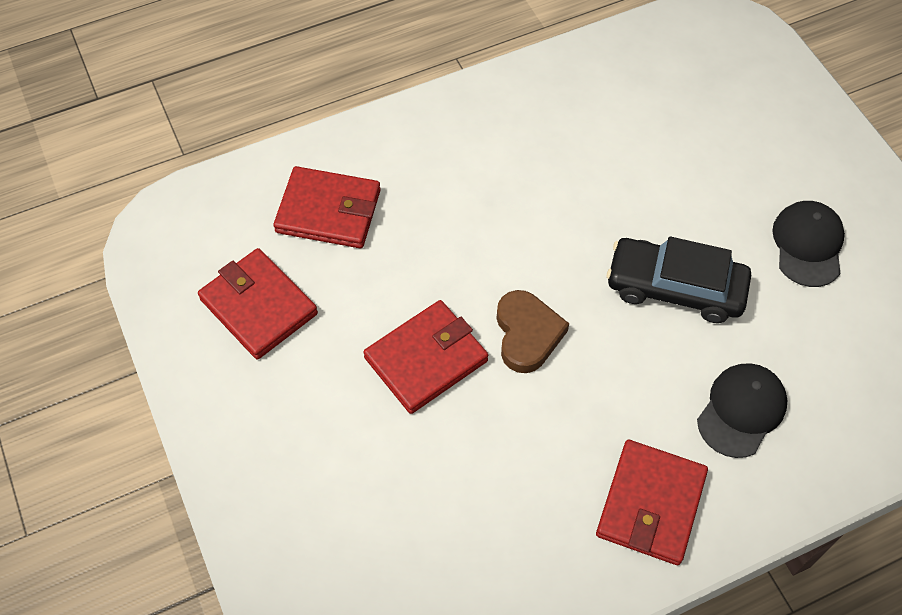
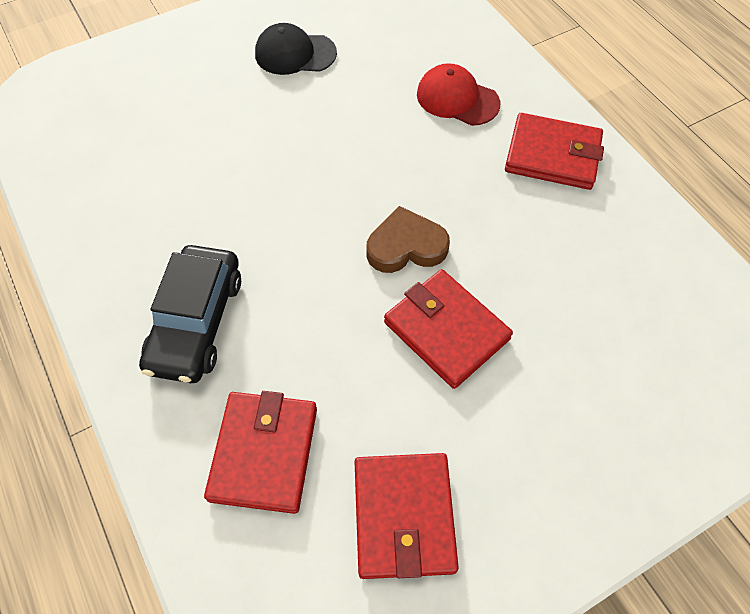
camera: 95 degrees left, 0 degrees up
red wallet [198,248,318,360] -> red wallet turned 45 degrees counterclockwise [355,453,459,579]
black car [607,236,751,323] -> black car moved to [139,245,241,383]
black cap [697,363,787,458] -> red cap [417,63,500,126]

